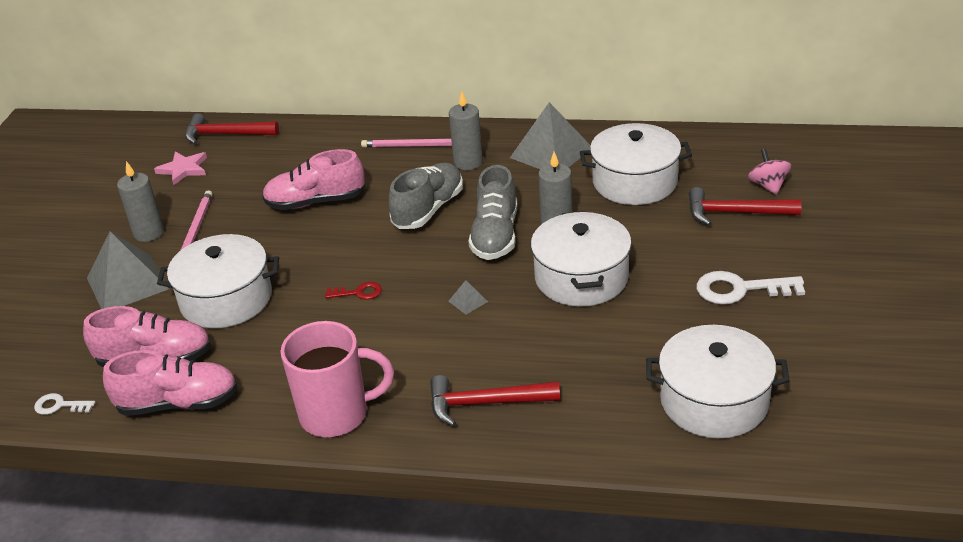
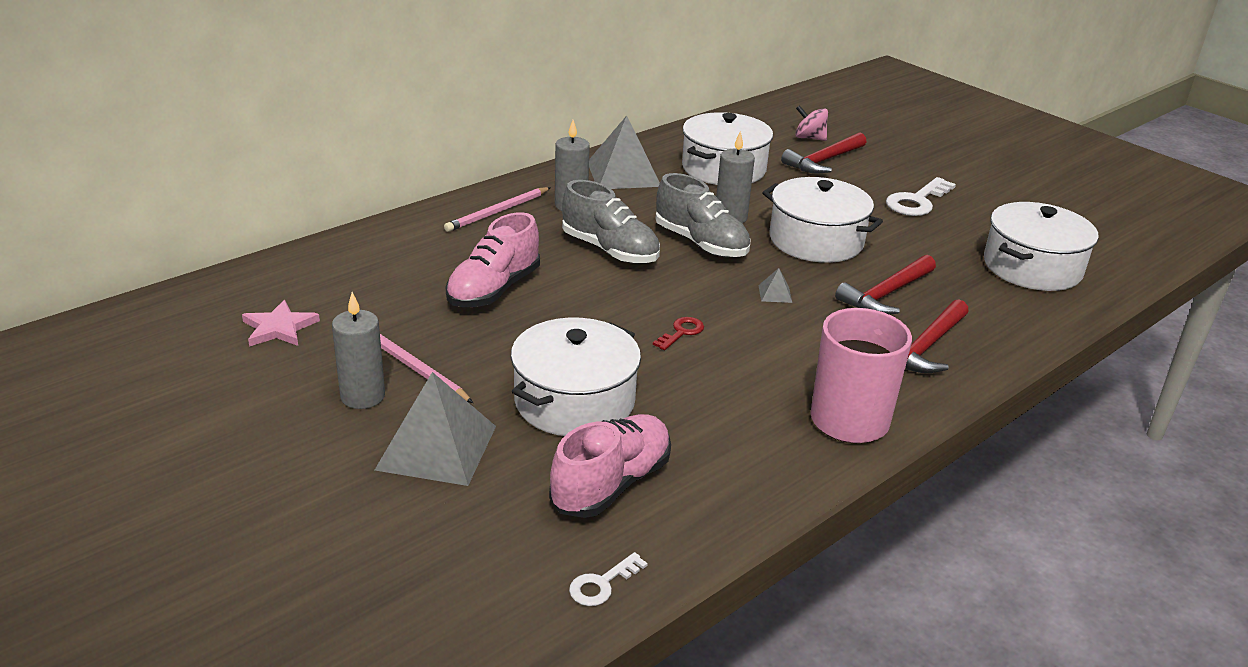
camera: 55 degrees left, 5 degrees down
pink shoe [103,350,238,416] -> none
red hammer [185,113,279,144] -> red hammer moved to [835,255,936,315]
grey shoe [389,163,463,229] -> grey shoe turned 150 degrees clockwise [562,180,660,264]

